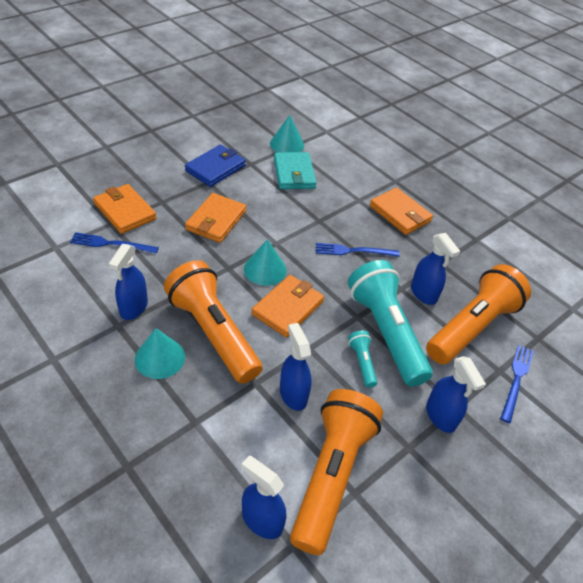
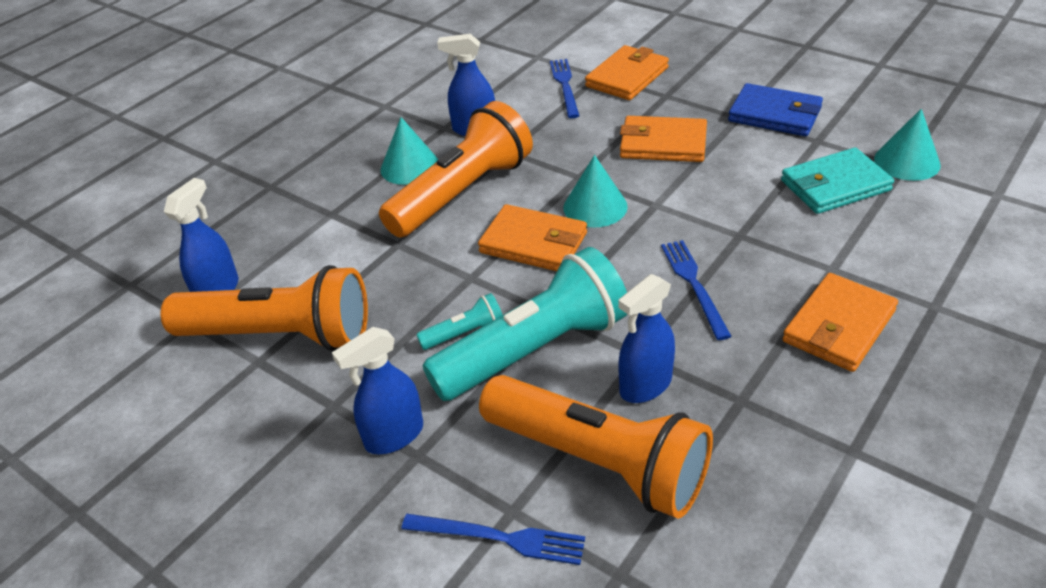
camera: 85 degrees right, 5 degrees down
blue spray bottle [280,323,312,411] -> none

